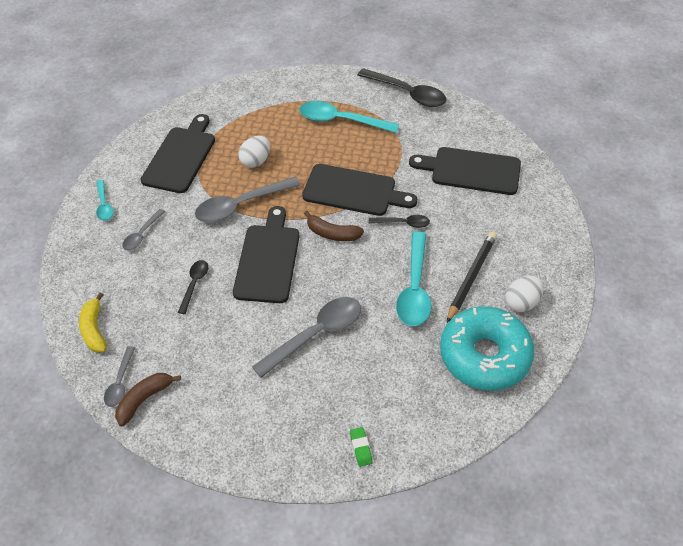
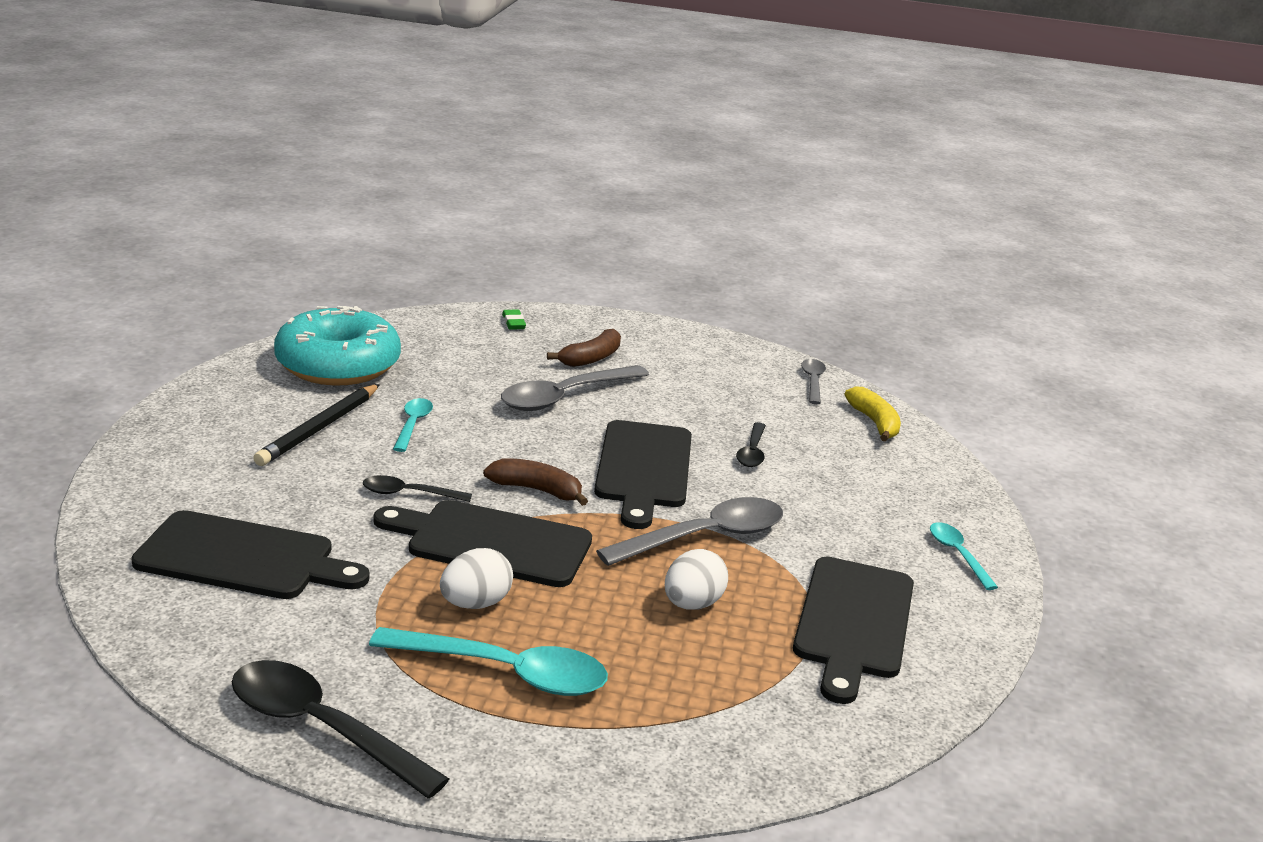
camera: 175 degrees right, 25 degrees down
brown banana [115,373,181,426] -> brown banana moved to [547,329,621,367]
grey spoon [122,209,165,250] -> none
turquoise spoon [396,231,431,326] -> turquoise spoon [393,398,433,452], size x0.54
white egg [505,276,544,312] -> white egg moved to [440,548,513,609]

